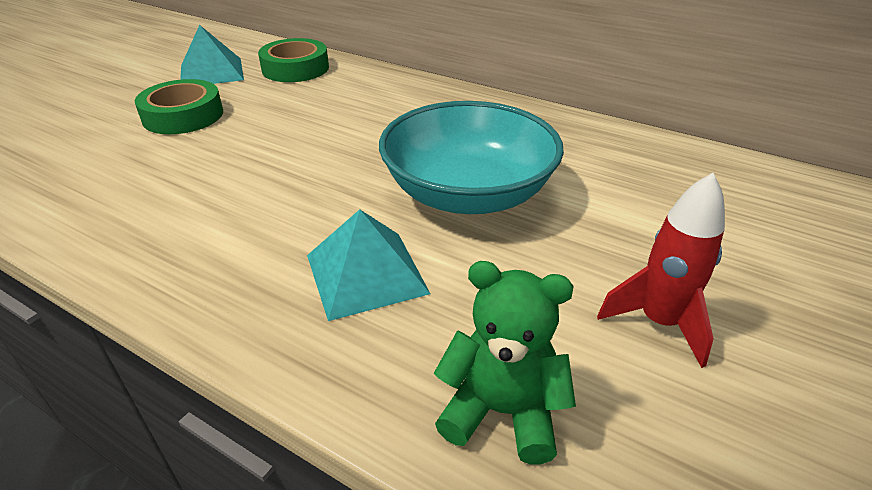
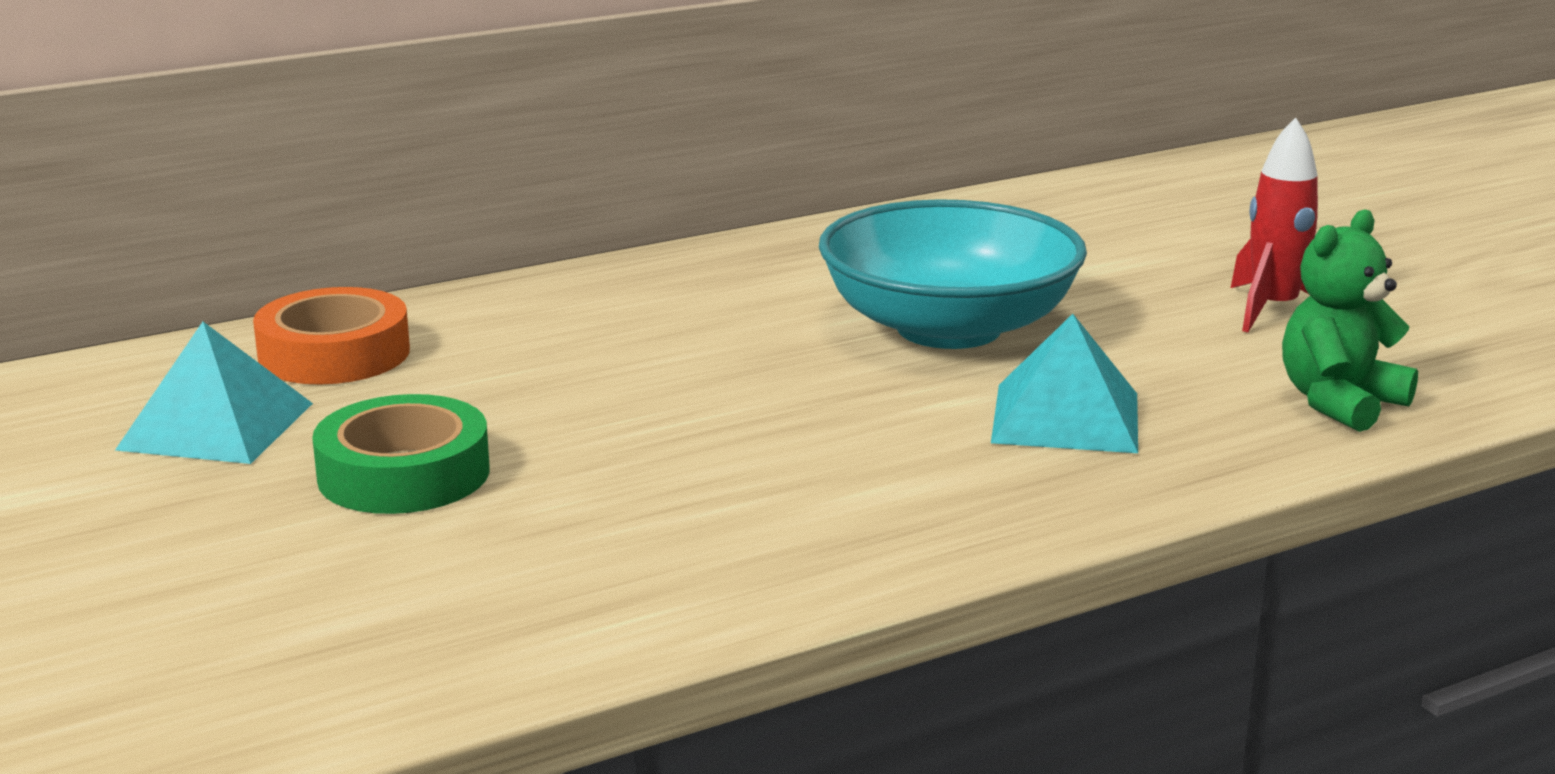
camera: 60 degrees left, 15 degrees down
green tape [258,38,329,82] -> orange tape [253,287,410,385]

